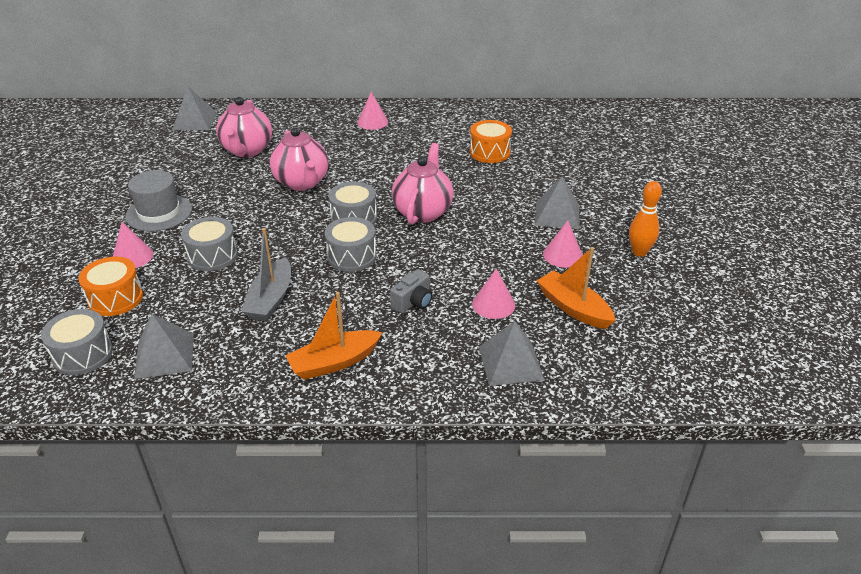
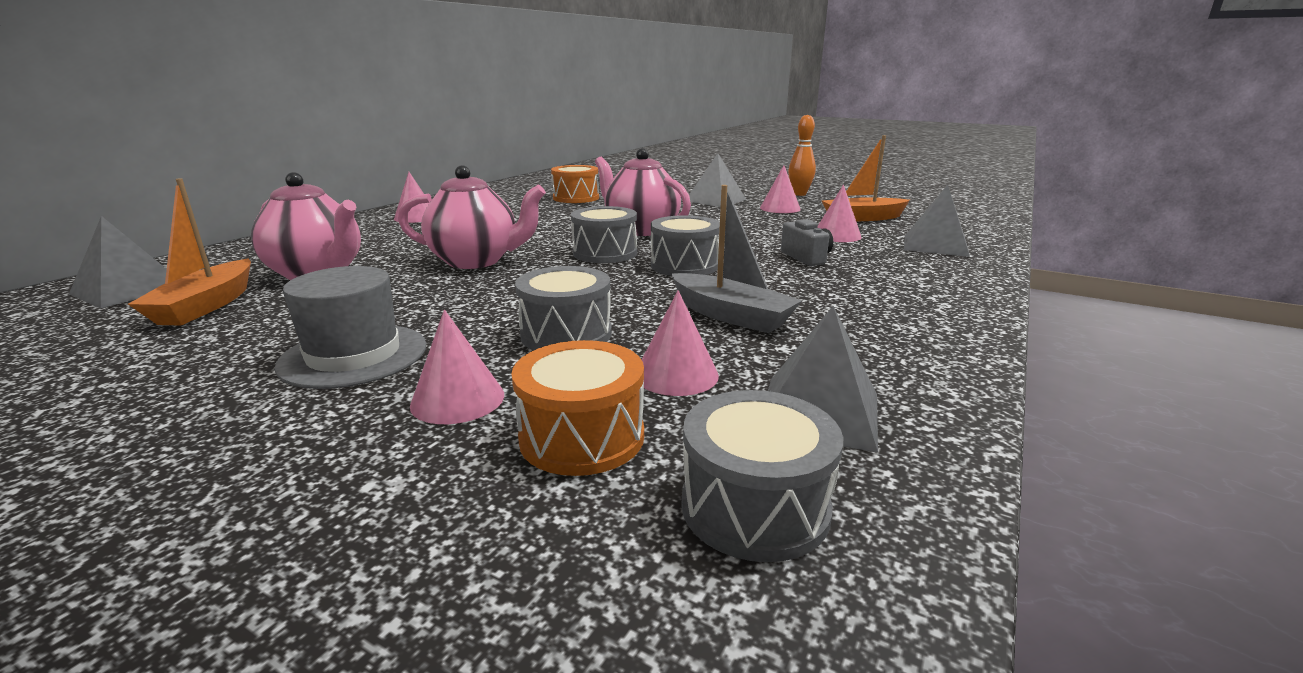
camera: 60 degrees left, 15 degrees down
orange boat [285,292,382,380] -> orange boat moved to [128,178,251,326]
none -> pink cone [642,290,719,396]

